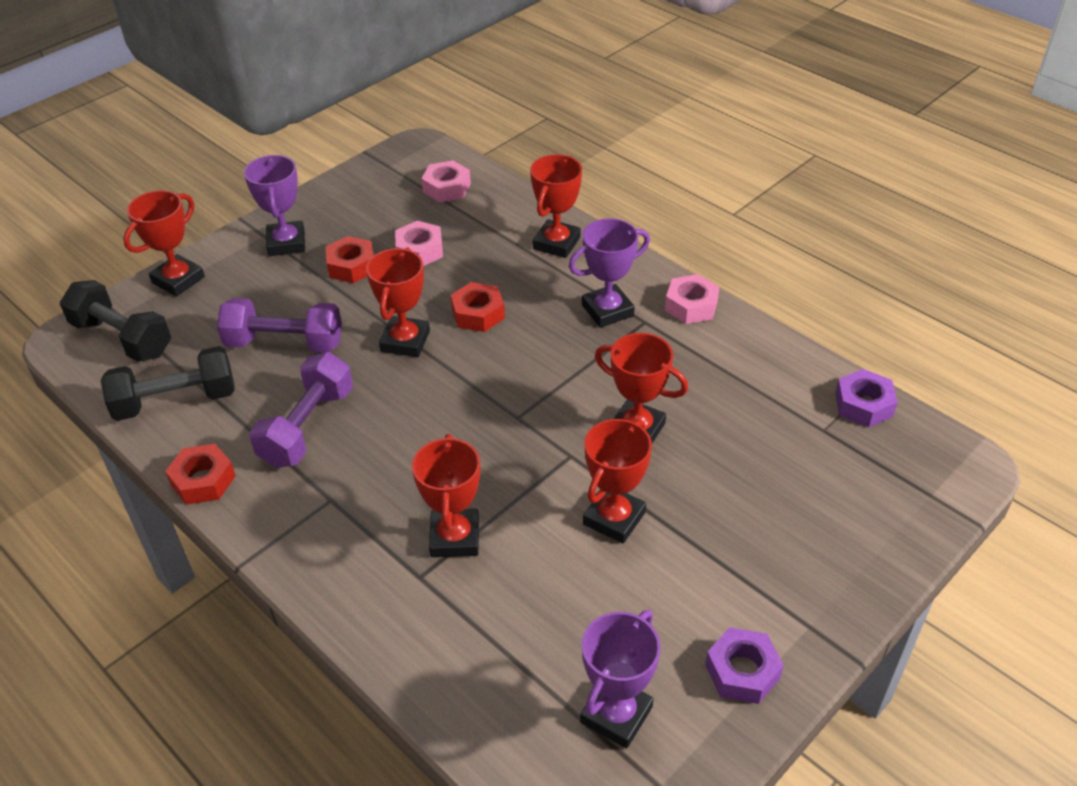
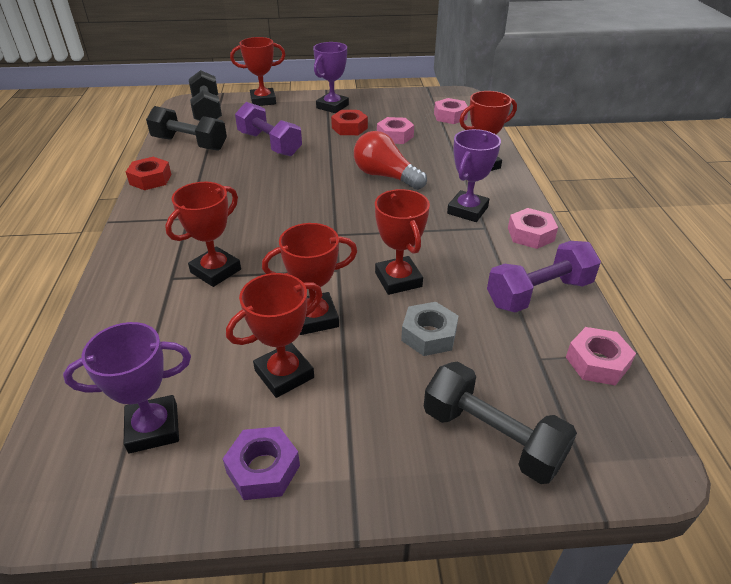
camera: 40 degrees right, 5 degrees down
purple dumbbell [249,352,353,468] -> purple dumbbell moved to [487,241,601,313]
red trophy [366,247,430,357] -> red trophy moved to [226,273,322,398]
red nut [450,282,505,332] -> red light bulb [354,131,427,190]
purple trophy [569,218,650,328] -> purple trophy turned 75 degrees counterclockwise [447,129,501,222]
purple nut [835,369,898,427] -> pink nut [566,327,636,386]
none -> grey nut [401,302,458,356]
none -> black dumbbell [424,361,577,484]

